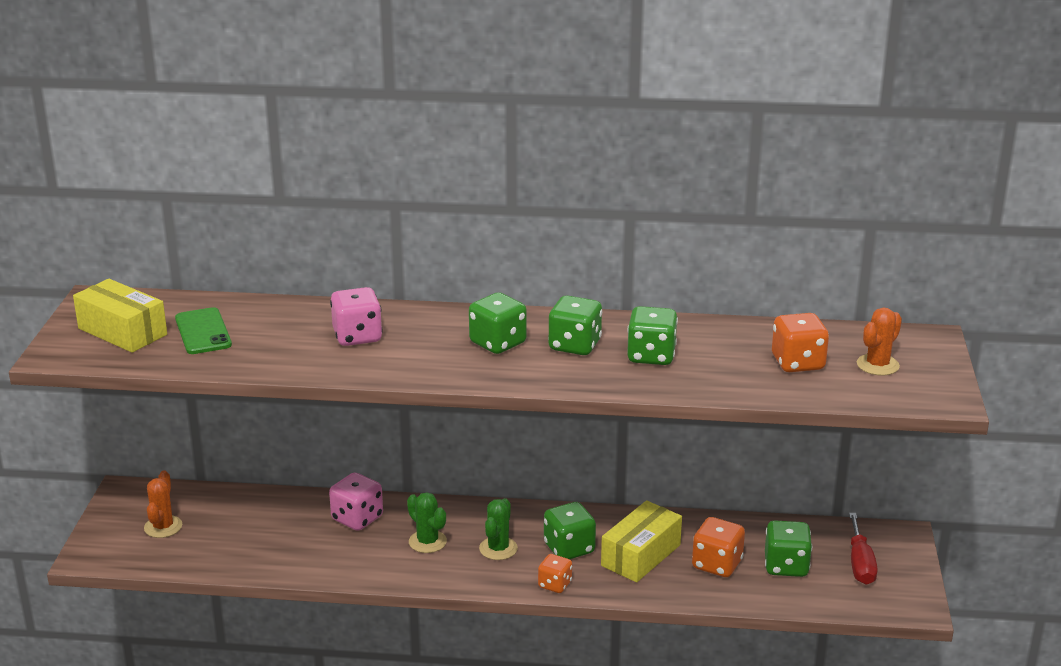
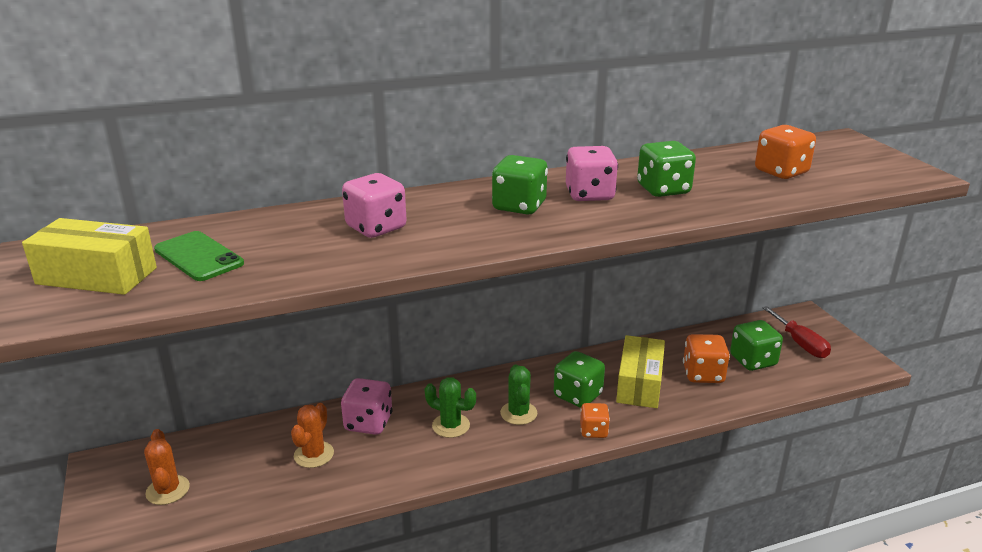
camera: 25 degrees left, 0 degrees up
green dice [548,295,602,355] -> pink dice [566,146,618,201]
orange cactus [857,307,902,376] -> orange cactus moved to [291,403,334,468]

